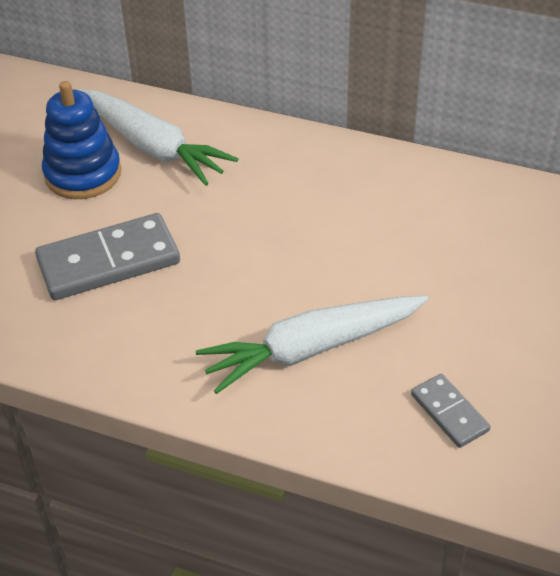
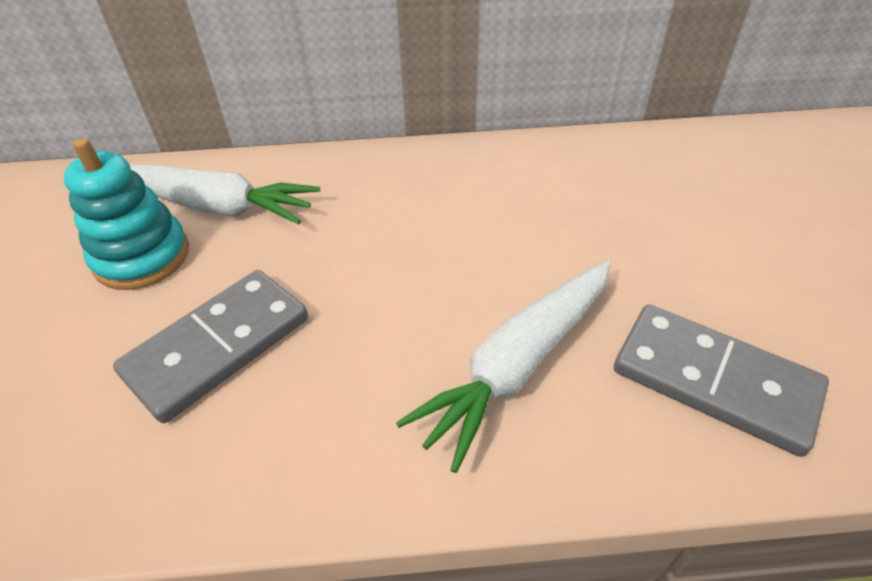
camera: 25 degrees left, 0 degrees up
blue stacking toy [42,81,121,199] -> turquoise stacking toy [64,138,189,290]
grey domino [411,374,490,448] -> grey domino [614,305,829,457], size x1.89

